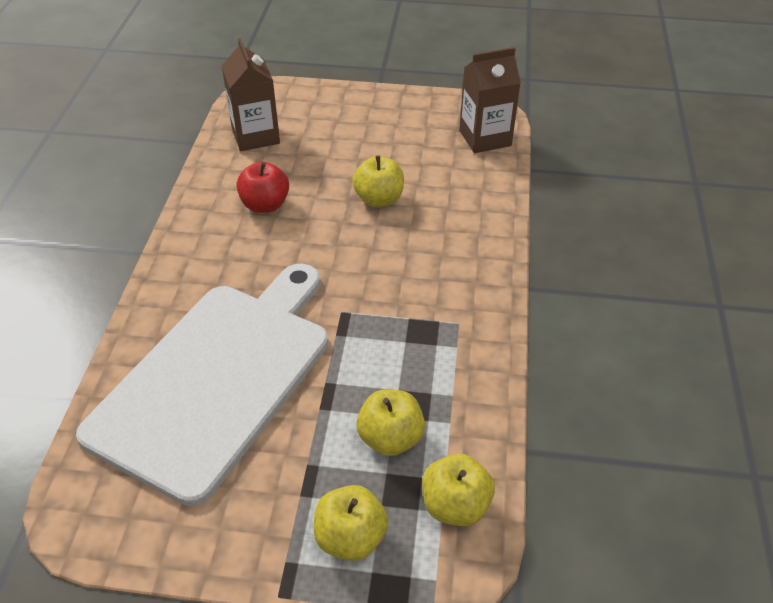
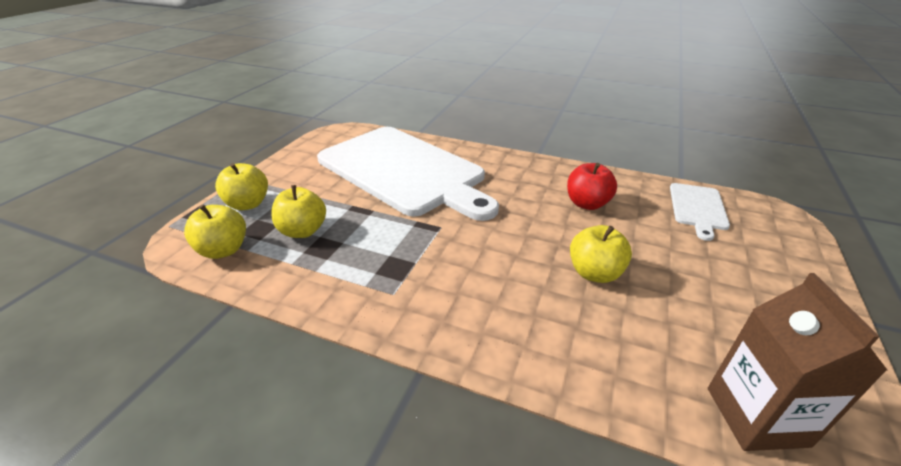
camera: 105 degrees right, 10 degrees down
brown carton [222,38,280,151] -> white cutting board [670,183,730,241]

